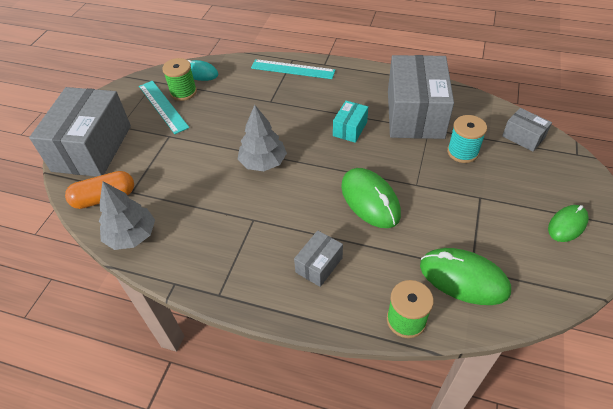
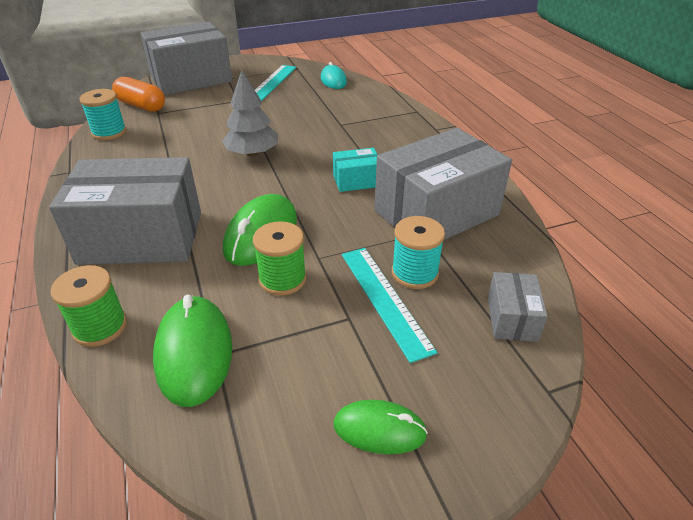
camera: 50 degrees right, 10 degrees down
grey tree [99,181,155,250] -> turquoise spool [79,89,127,140]
green spool [162,58,197,101] -> green spool moved to [253,221,306,296]
turquoise ruler [251,59,335,79] -> turquoise ruler moved to [342,248,437,363]
grey box [294,230,343,287] -> grey box [49,157,201,265], size x2.21

